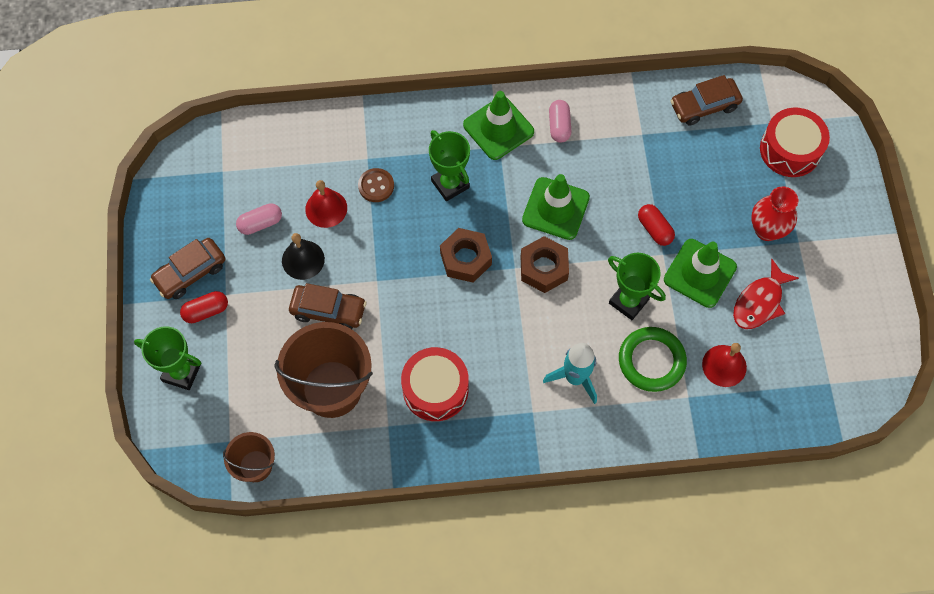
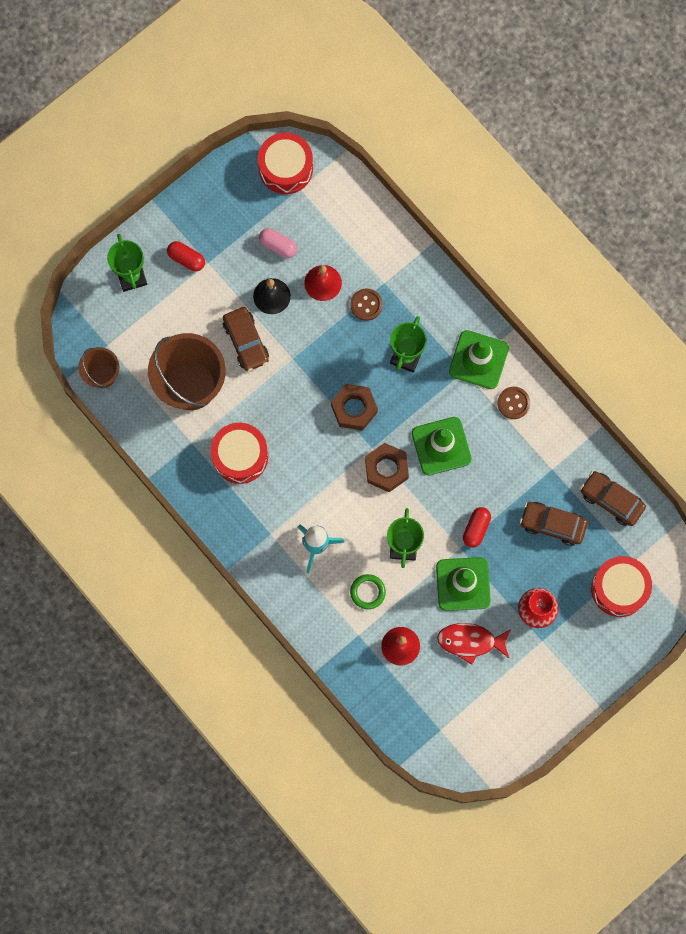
camera: 55 degrees right, 10 degrees up
brown car [150,238,226,299] -> brown car moved to [520,502,588,546]
pink capsule [549,100,571,143] -> brown button [498,387,530,419]
green ring [619,327,687,392] -> green ring [350,574,386,609], size x0.60
none -> red drum [258,132,313,194]

